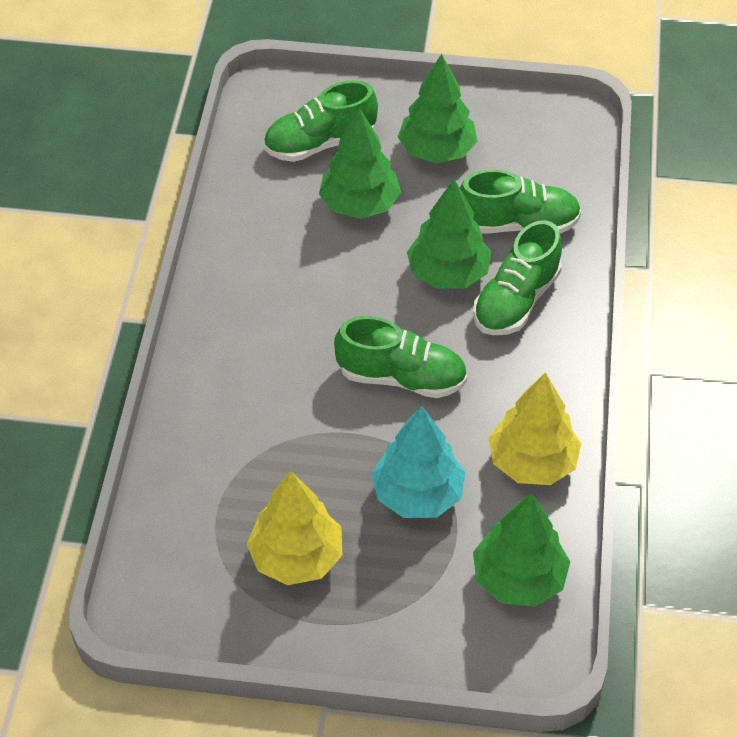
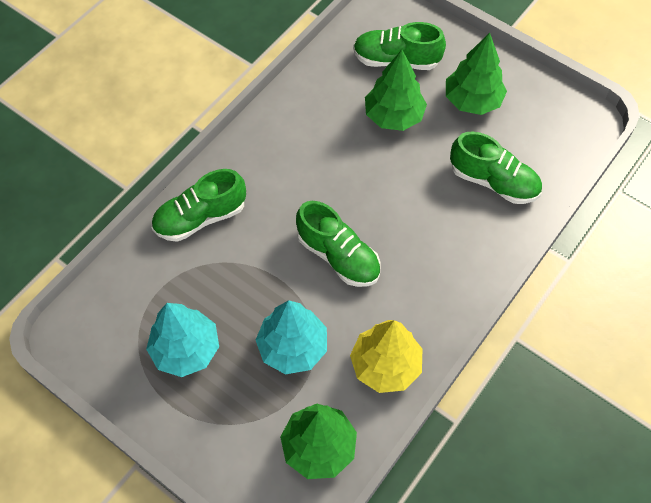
camera: 30 degrees right, 10 degrees up
yellow tree [247,471,342,585] -> turquoise tree [146,303,219,377]
green tree [407,179,491,289] -> none
green shoe [473,220,562,335] -> green shoe moved to [151,169,246,242]

